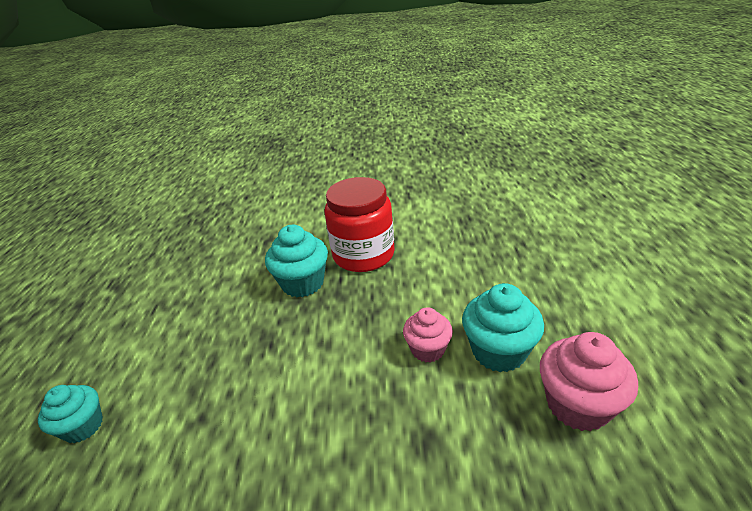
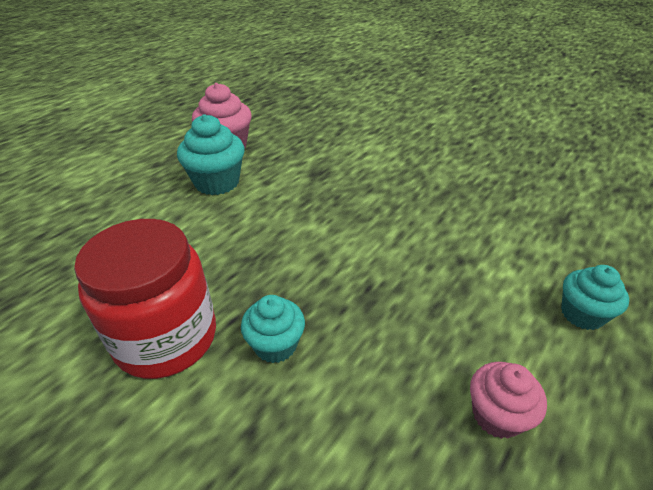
camera: 145 degrees left, 5 degrees up
turquoise cupcake [265,225,328,297] -> turquoise cupcake [241,295,305,363], size x0.65
pink cupcake [403,307,453,363] -> pink cupcake moved to [470,362,547,439]

